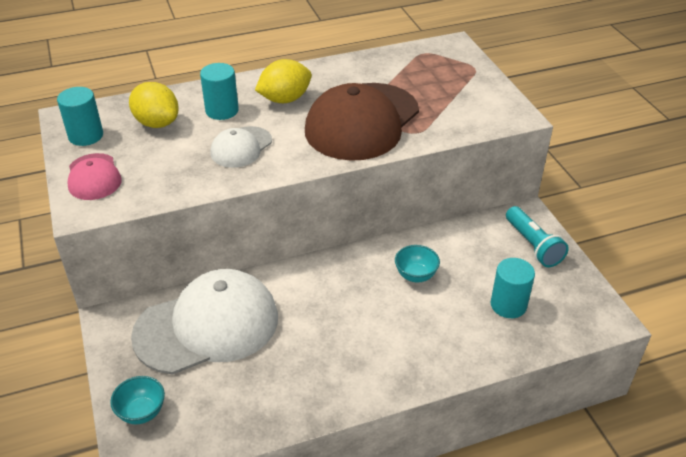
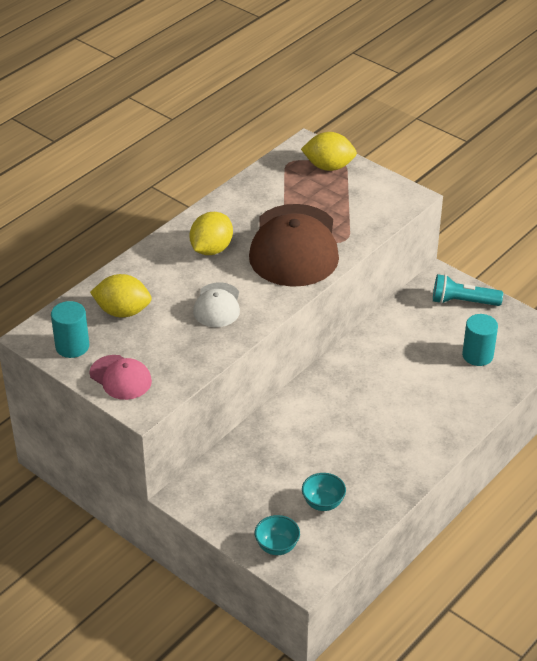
camera: 30 degrees left, 0 degrees up
white cap [131,269,278,374] -> none
turquoise cylinder [200,63,239,120] -> none
turquoise bowl [395,245,440,282] -> turquoise bowl moved to [302,473,346,511]
turquoise flashlight [506,206,569,267] -> turquoise flashlight turned 150 degrees clockwise [433,274,503,306]
none -> yellow lemon [301,132,357,171]

